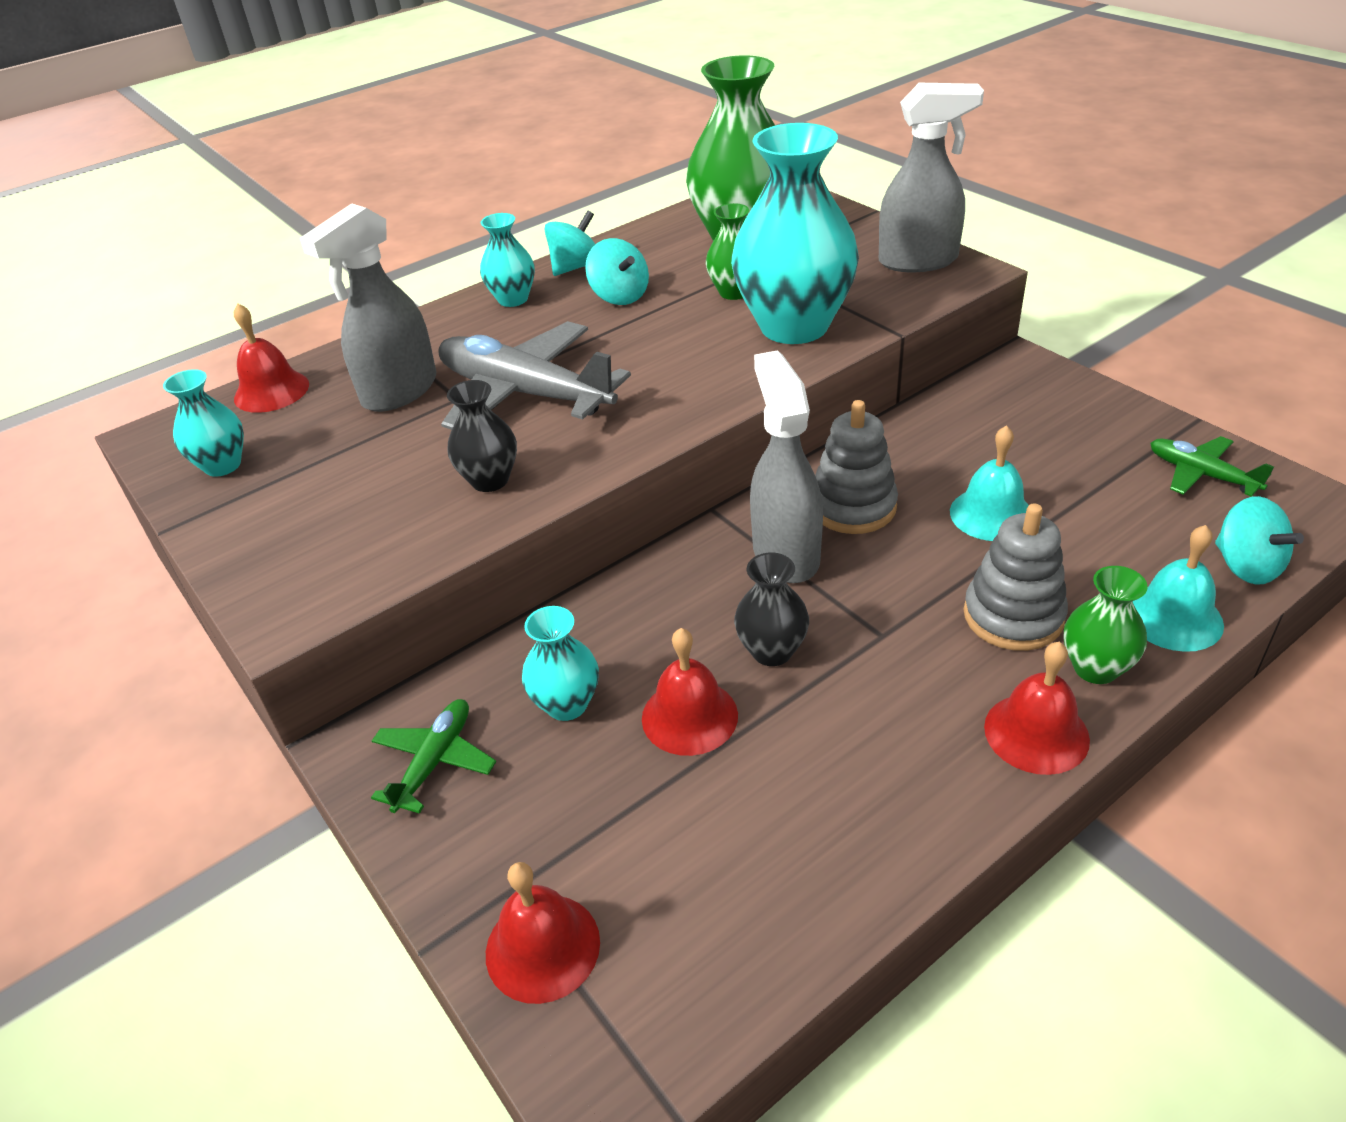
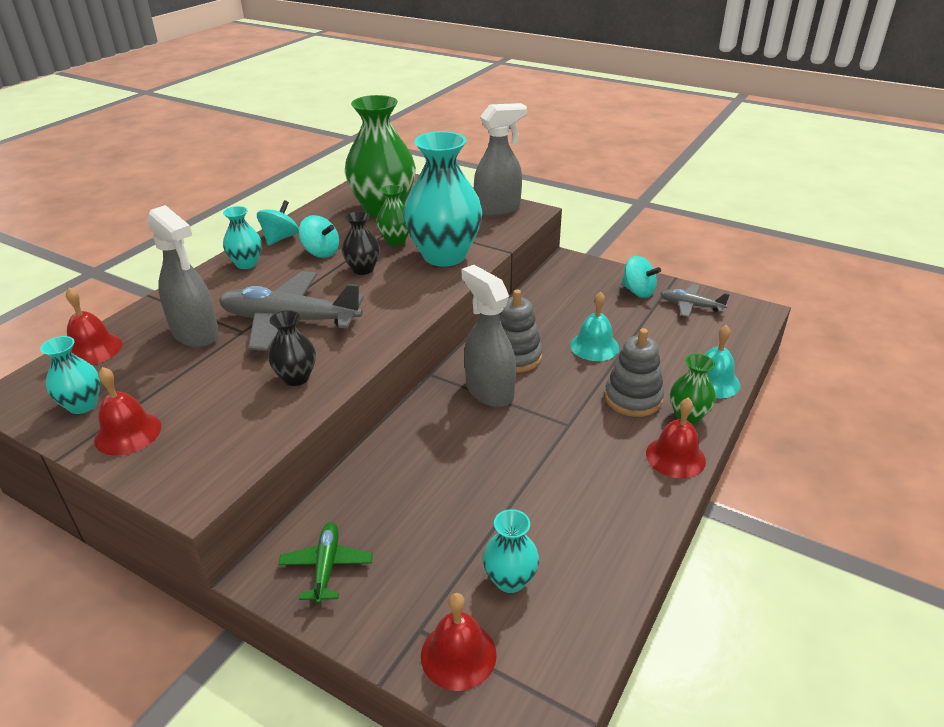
camera: 25 degrees left, 5 degrees down
grey spray bottle [300,203,436,412] -> grey spray bottle turned 60 degrees counterclockwise [147,205,219,347]
turquoise vase [522,606,599,721] -> turquoise vase moved to [483,509,539,593]
red bell [642,628,738,756] -> red bell moved to [94,367,161,456]
black vase [734,553,809,666] -> black vase moved to [342,211,380,275]
green plane [1150,436,1274,497] -> grey plane [660,284,730,317]
turquoise spinning top [1215,496,1304,585] -> turquoise spinning top moved to [622,256,661,298]

